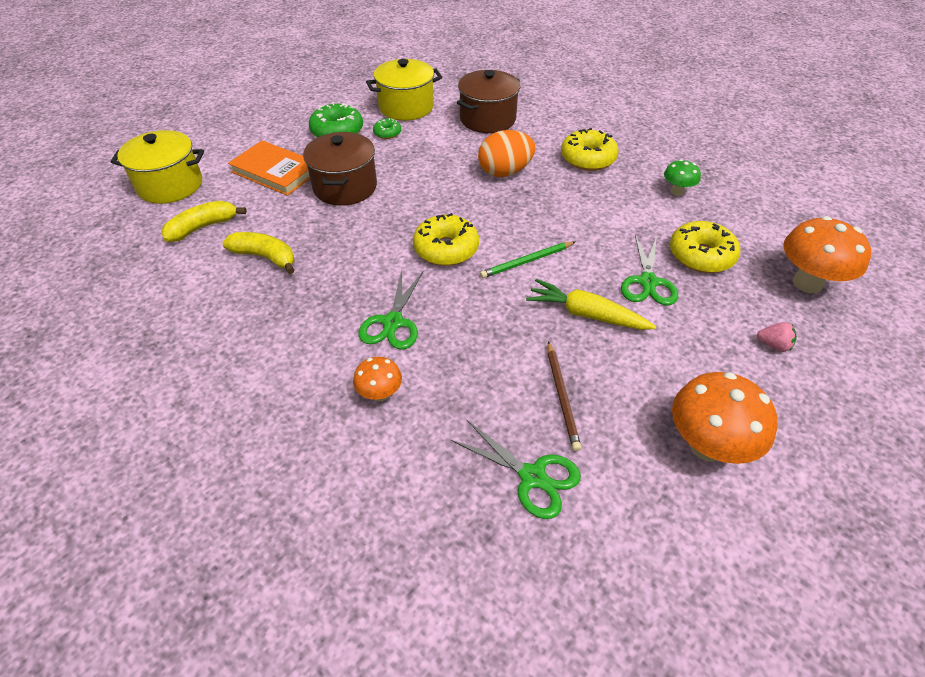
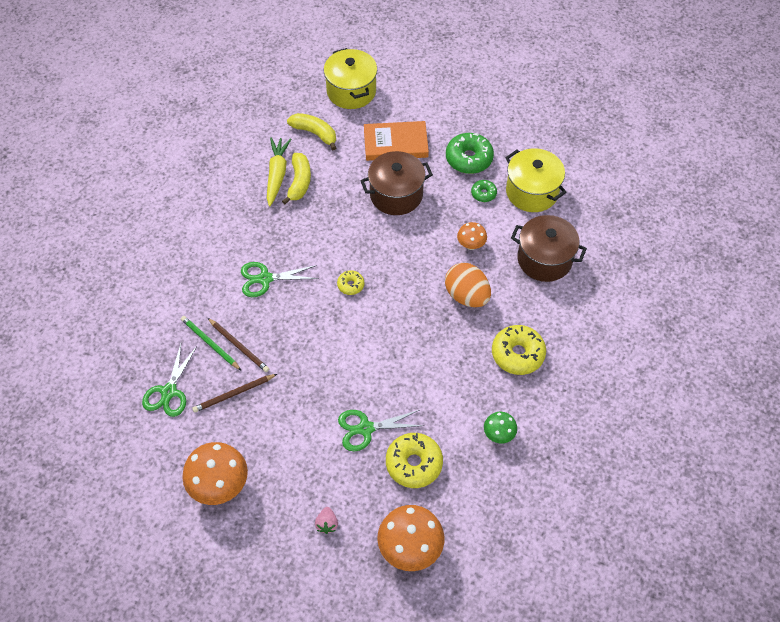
camera: 70 degrees right, 10 degrees up
orange book [228,140,310,196] -> orange book turned 75 degrees clockwise [364,121,429,161]
orange mushroom [353,357,402,402] -> orange mushroom moved to [457,222,487,250]
yellow donut [413,213,479,266] -> yellow donut [337,270,364,295], size x0.53
green pencil [480,242,575,278] -> green pencil moved to [181,316,242,371]
yellow carrot [526,279,657,330] -> yellow carrot moved to [267,138,291,206]
none -> brown pencil [208,318,269,372]

